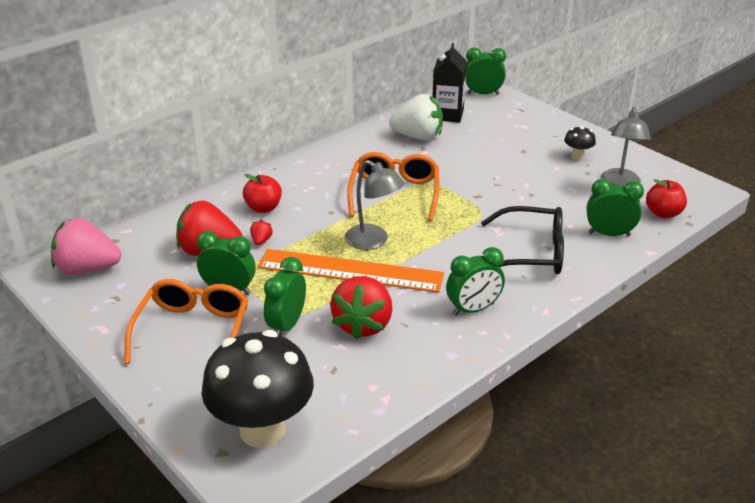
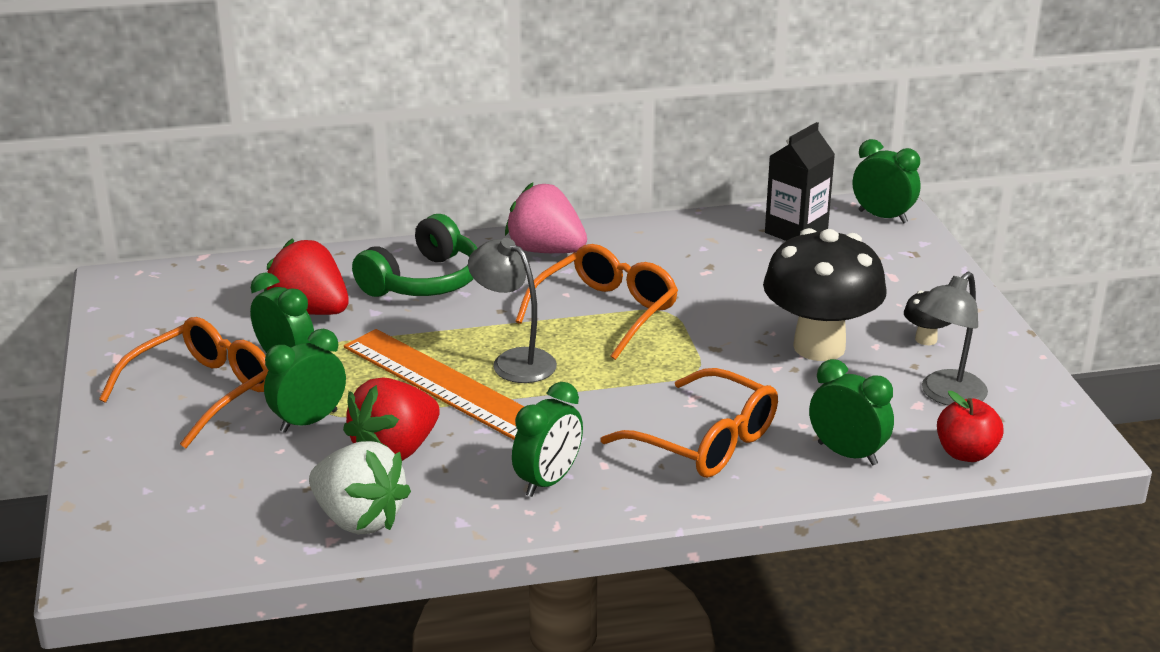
camera: 30 degrees right, 5 degrees down
pink strawberry [51,218,121,275] -> pink strawberry moved to [505,182,587,253]
black mushroom [202,330,314,448] -> black mushroom moved to [763,228,887,361]
red apple [243,174,282,213] -> green headphones [352,214,477,297]
red strawberry [250,220,273,245] -> none
grey lamp [345,160,405,250] -> grey lamp turned 150 degrees clockwise [468,238,557,383]
white strawberry [389,94,443,140] -> white strawberry moved to [309,441,411,535]
green clock [446,247,505,316] -> green clock turned 60 degrees counterclockwise [512,382,583,497]
black glasses [481,206,564,275] -> orange glasses [601,368,778,478]

